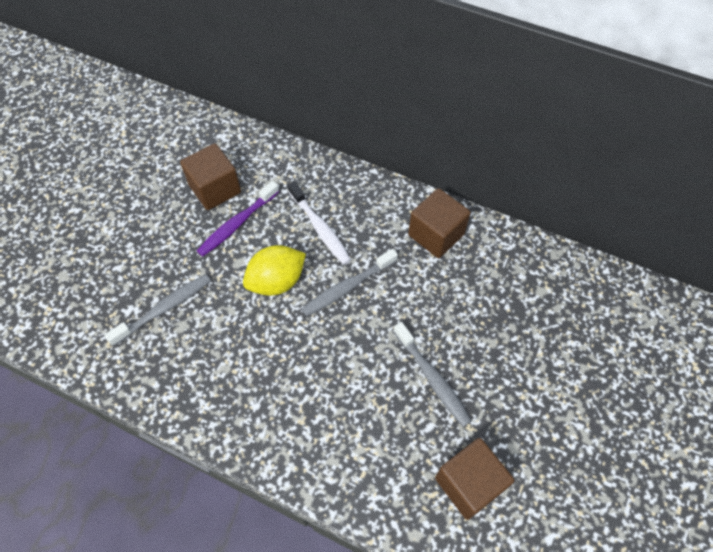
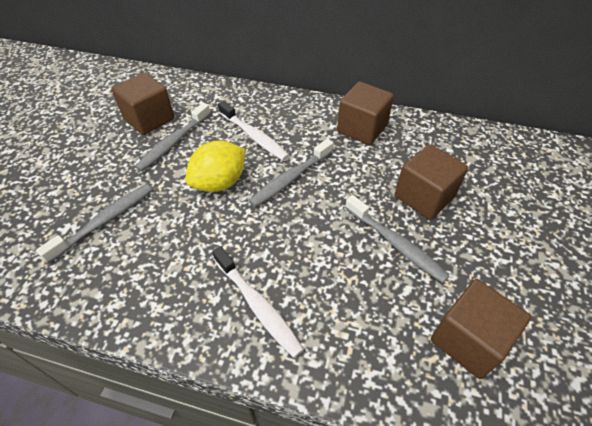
camera: 10 degrees left, 10 degrees down
purple toothbrush [197,181,279,257] -> grey toothbrush [135,103,211,171]
none -> white toothbrush [212,246,304,358]
none -> brown cube [395,144,468,220]

